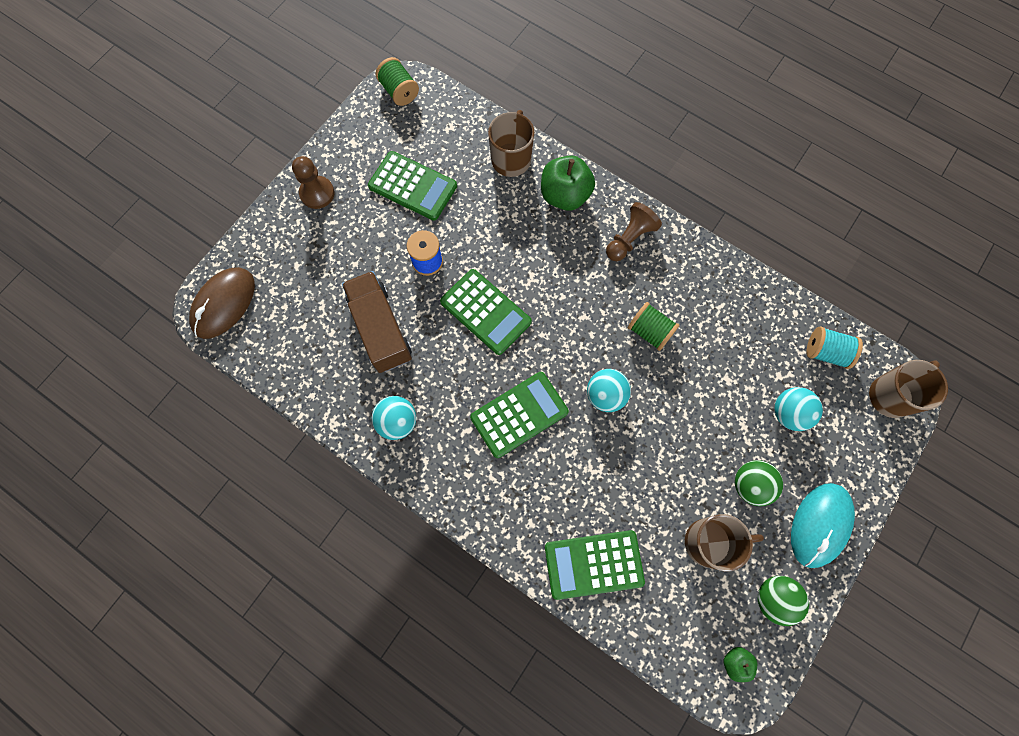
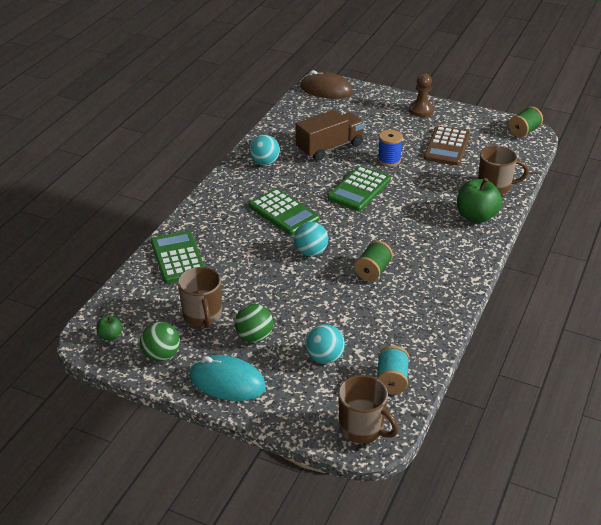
camera: 80 degrees right, 35 degrees down
green calculator [368,151,457,221] -> brown calculator [424,126,470,166]
brown pawn [606,202,662,261] -> none

